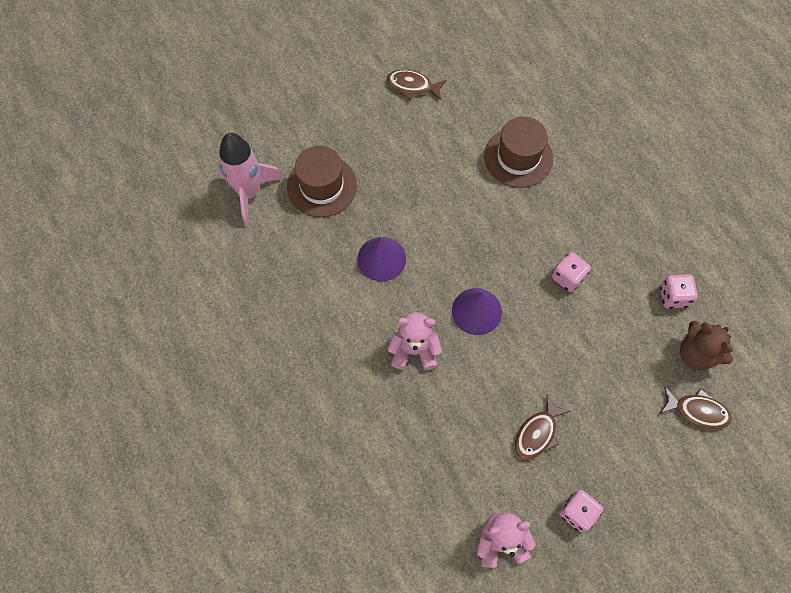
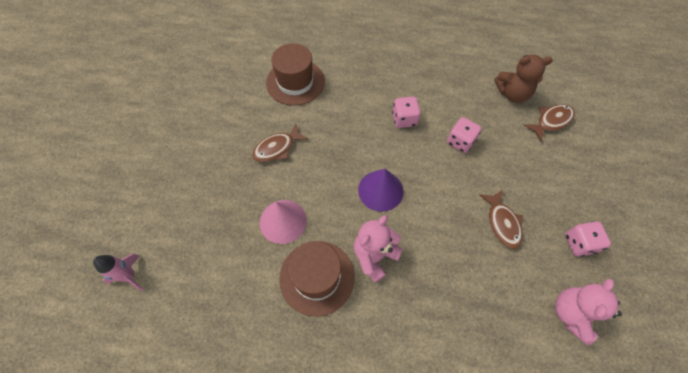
camera: 50 degrees left, 5 degrees down
pink rocket [217,133,284,226] -> pink rocket [93,254,144,291], size x0.55
brown hat [287,146,357,217] -> brown hat moved to [279,241,355,316]
purple cone [357,237,406,282] -> pink cone [260,200,307,244]
brown fish [387,70,446,101] -> brown fish moved to [252,124,309,162]
pink dice [660,274,698,309] -> pink dice moved to [447,117,481,153]

